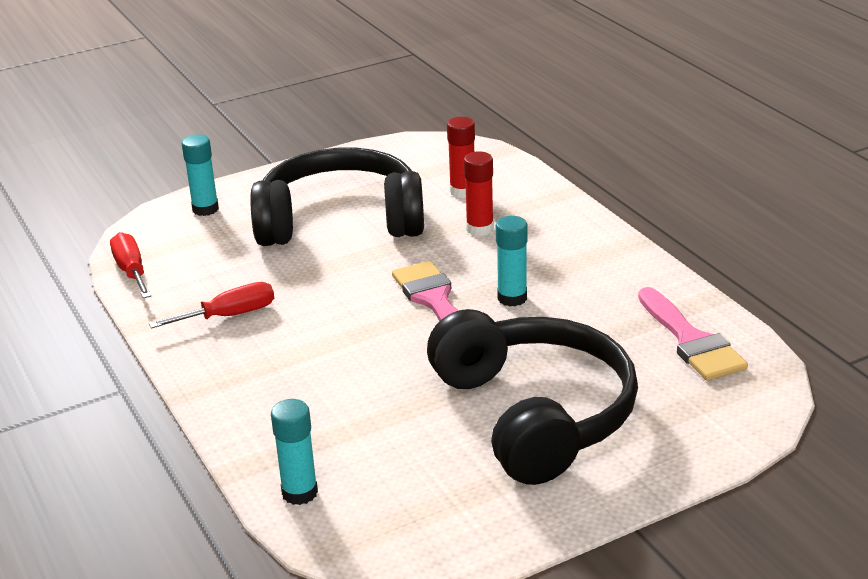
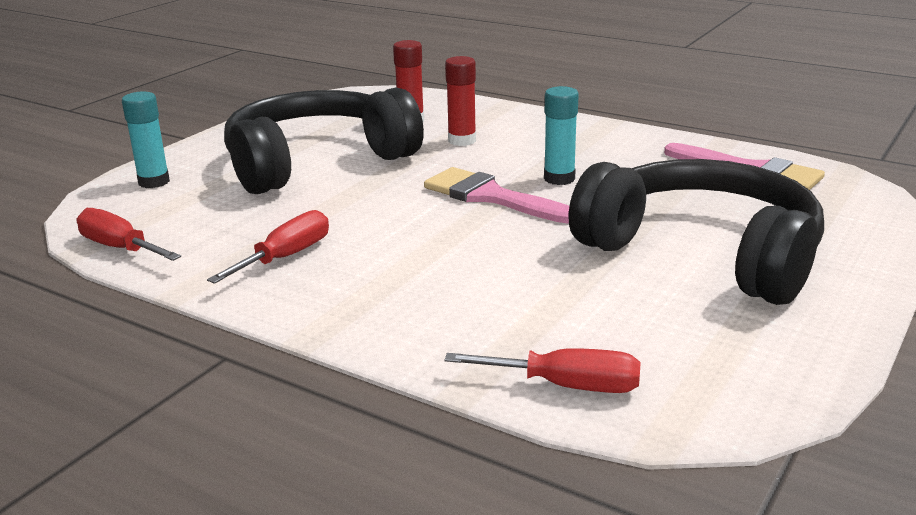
camera: 30 degrees left, 5 degrees down
turquoise glue stick [271,399,318,505] -> red screwdriver [444,348,641,393]

